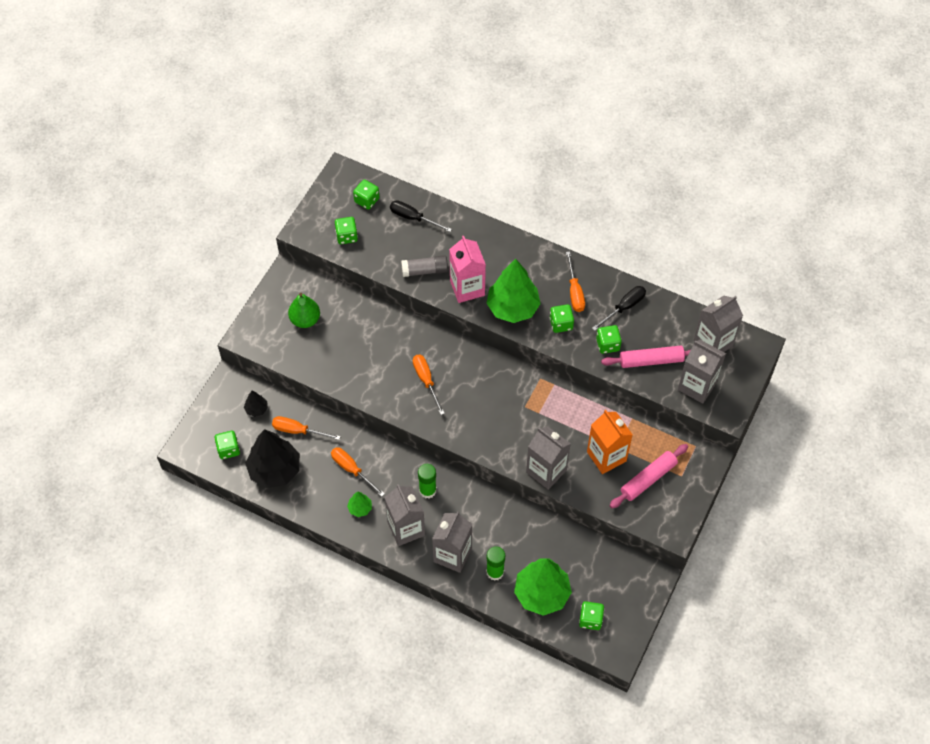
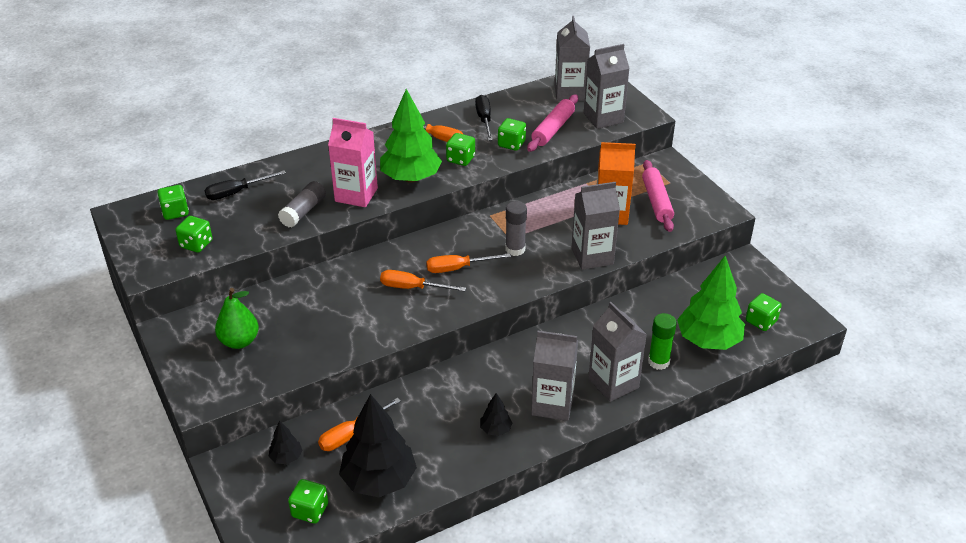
camera: 55 degrees left, 20 degrees down
orange screwdriver [331,447,385,496] -> orange screwdriver moved to [426,253,511,273]
green tree [347,492,372,517] -> black tree [480,393,513,436]
green glue stick [418,464,436,498] -> none
none -> grey glue stick [505,201,527,256]

